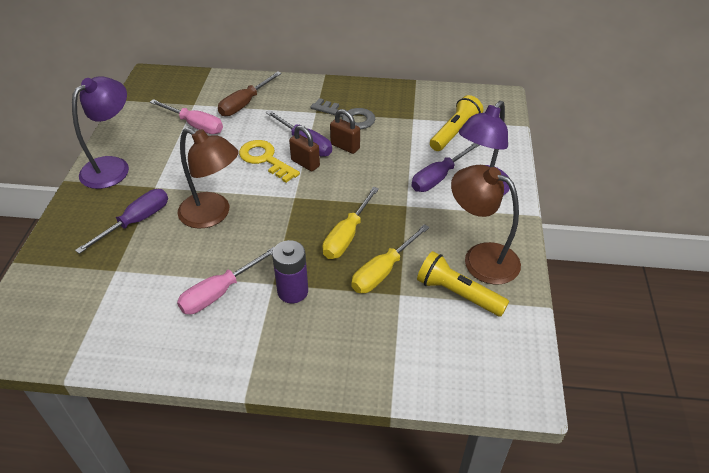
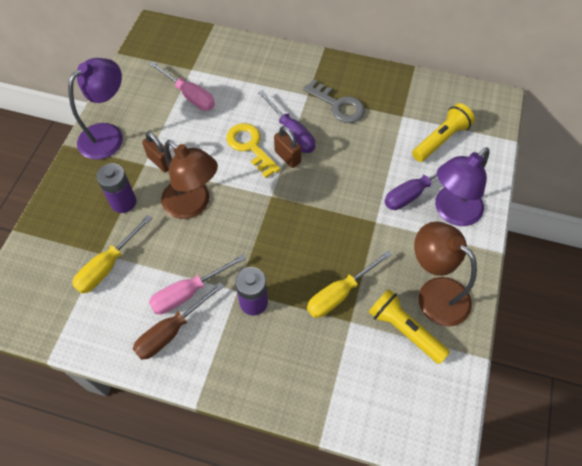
camera: 10 degrees right, 15 degrees up
purple screwdriver [75,189,168,254] -> purple battery [96,163,136,213]
brown screwdriver [218,71,282,116] -> brown screwdriver moved to [133,282,224,360]
yellow screwdriver [322,187,379,259] -> yellow screwdriver moved to [72,215,152,294]
brown padlock [330,109,360,154] -> brown padlock moved to [142,132,172,173]

